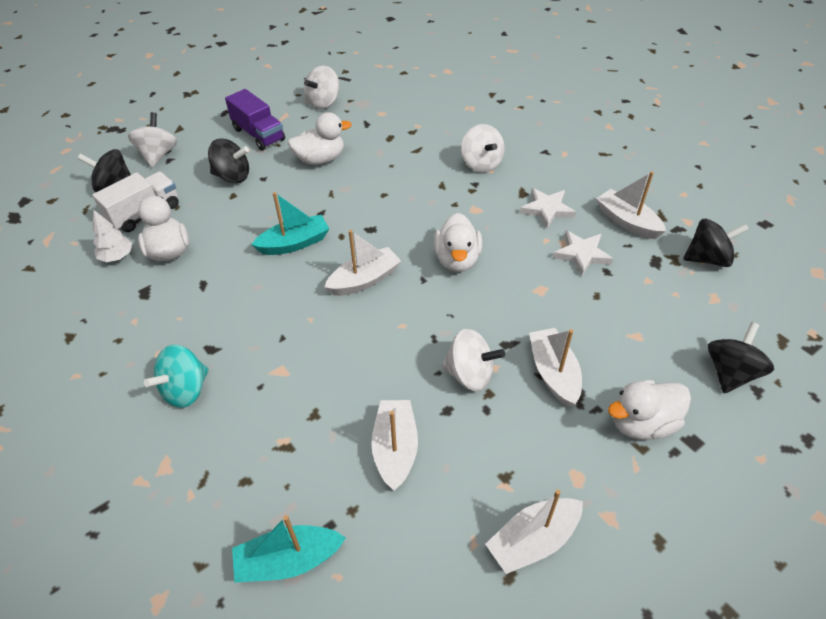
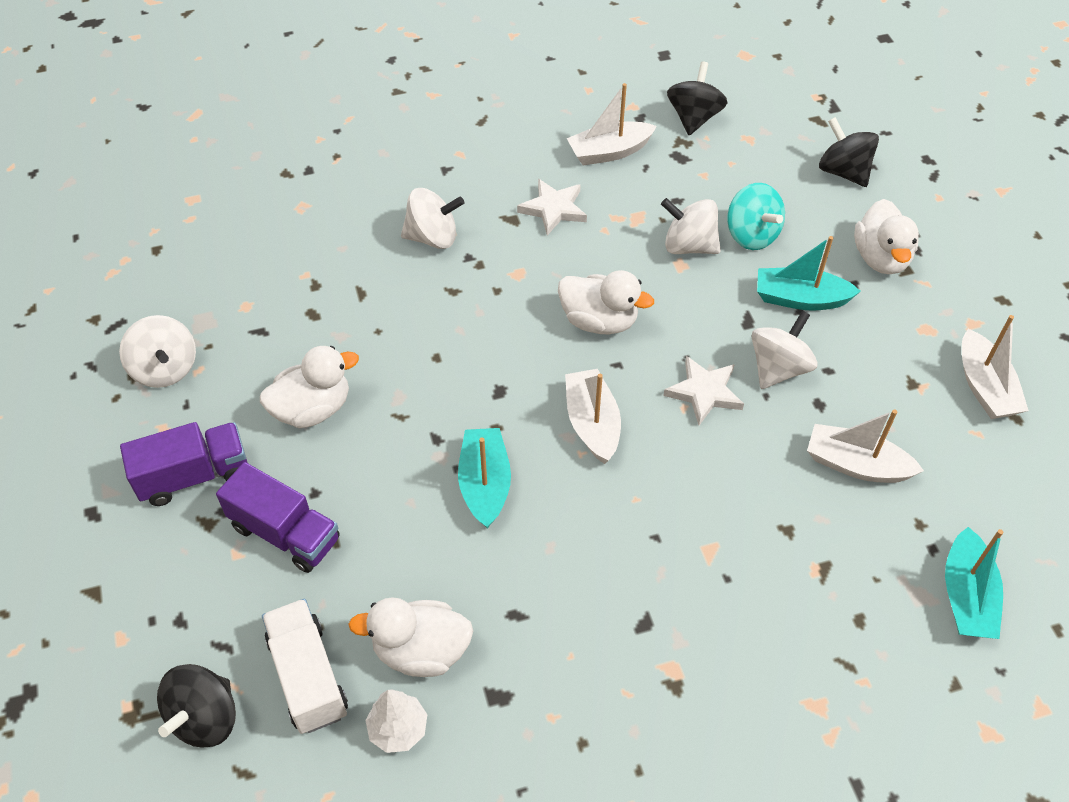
camera: 70 degrees left, 5 degrees up
white spinning top [128,112,177,167] -> white spinning top moved to [661,198,721,254]
turquoise spinning top [144,344,209,408] -> turquoise spinning top moved to [727,183,785,250]
black spinning top [208,139,249,183] -> purple truck [216,462,340,573]
white duck [288,112,352,165] -> white duck turned 60 degrees clockwise [260,346,359,428]
white boat [529,328,582,407] -> turquoise boat [757,236,861,311]
white star [553,230,613,276] -> white star moved to [663,356,744,425]

